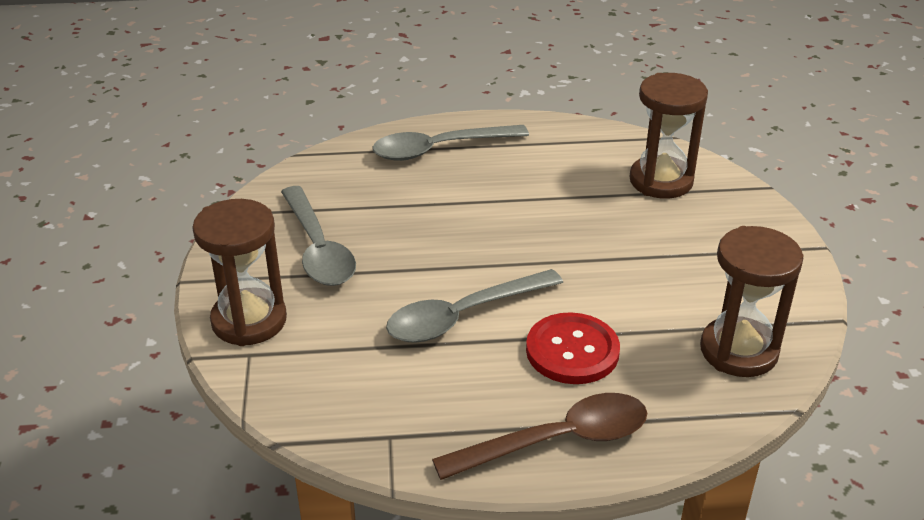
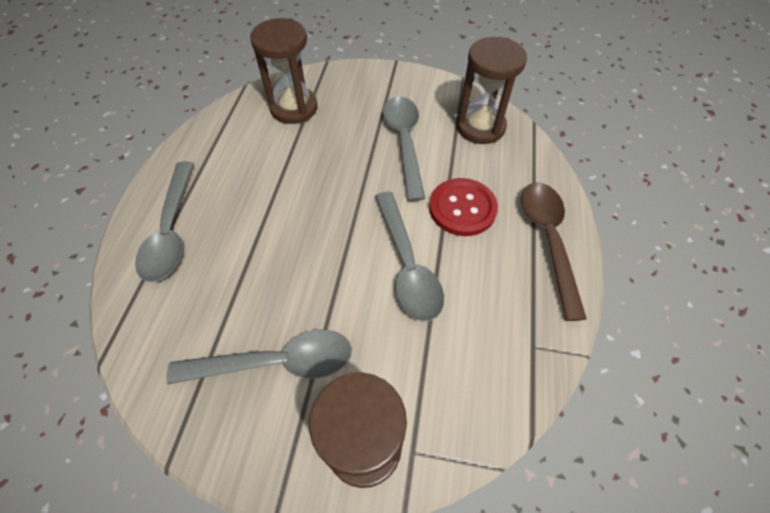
camera: 75 degrees left, 20 degrees up
none -> grey spoon [383,96,425,201]

